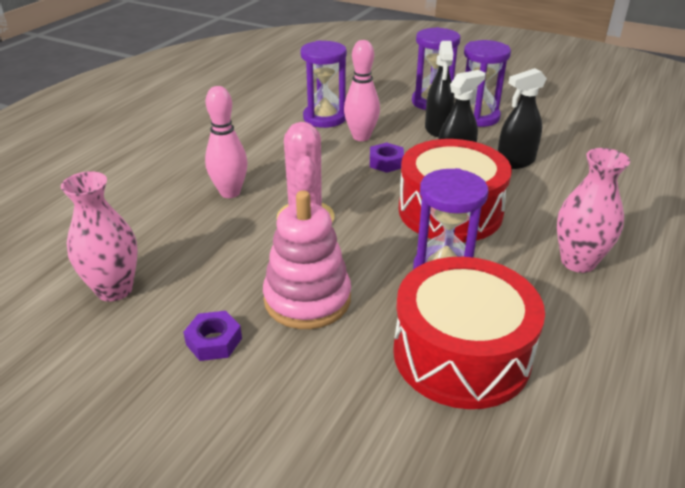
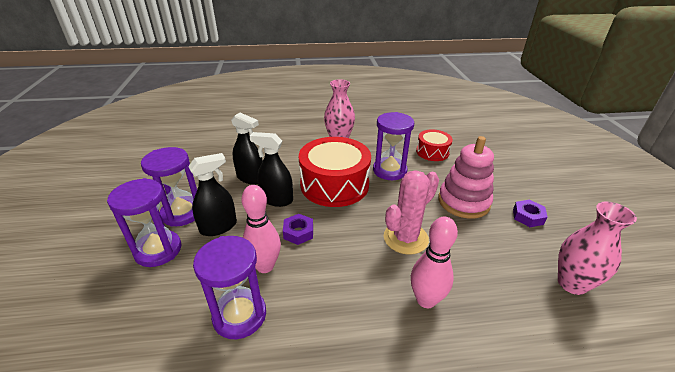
camera: 125 degrees left, 0 degrees up
red drum [393,257,545,409] -> red drum [416,129,453,161], size x0.54

